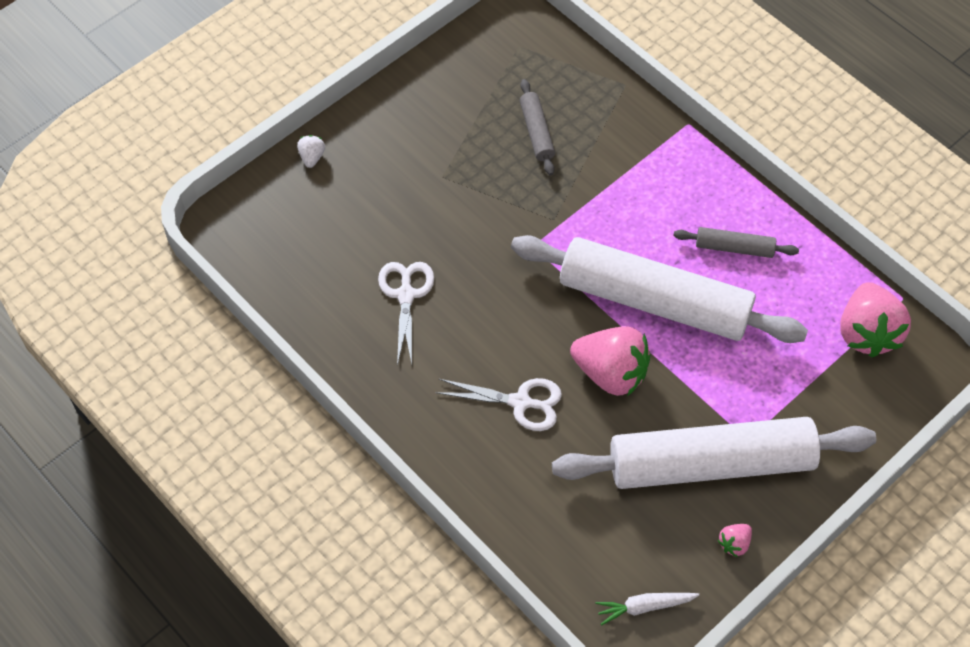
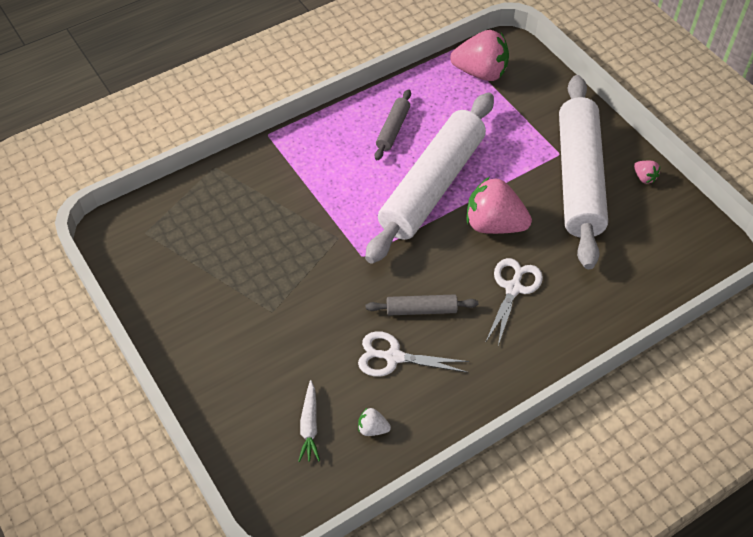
camera: 80 degrees left, 5 degrees down
white strawberry [297,135,325,168] -> white strawberry moved to [358,408,391,436]
grey rolling pin [520,79,555,176] -> grey rolling pin moved to [366,294,478,316]
pink strawberry [570,326,650,396] -> pink strawberry turned 105 degrees counterclockwise [466,177,532,234]
white carrot [596,593,699,625] -> white carrot moved to [298,380,320,462]

